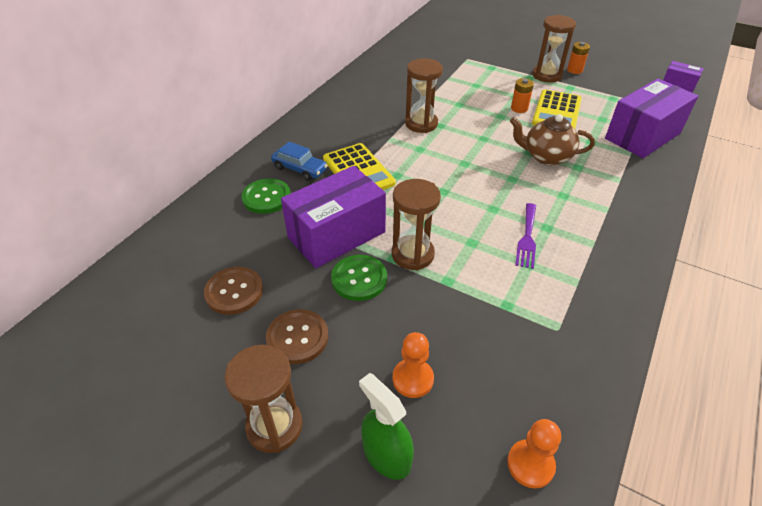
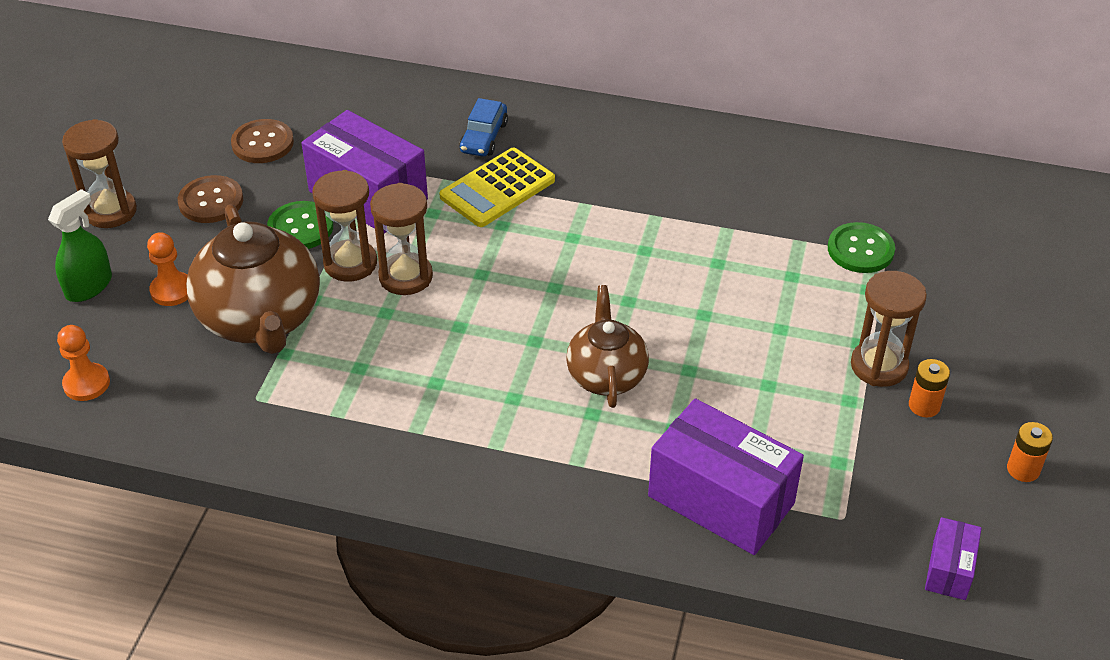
camera: 75 degrees right, 0 degrees up
green button [241,178,291,214] -> green button moved to [828,222,895,273]
brown hourglass [405,58,443,133] -> brown hourglass moved to [370,183,433,295]
orange battery [511,78,534,113] -> orange battery moved to [1007,422,1053,482]
purple fork [515,203,536,269] -> none
yellow calculator [532,90,582,129] -> none
none -> brown teapot [186,204,320,354]

